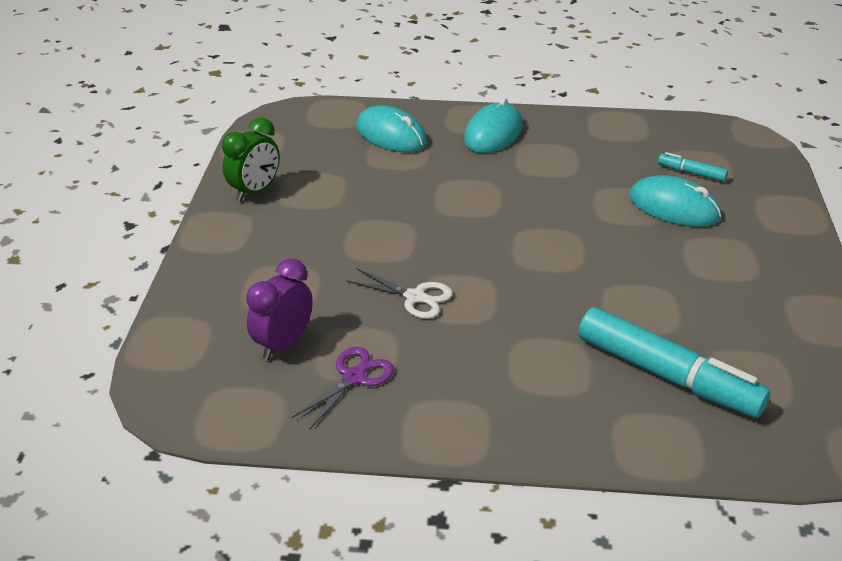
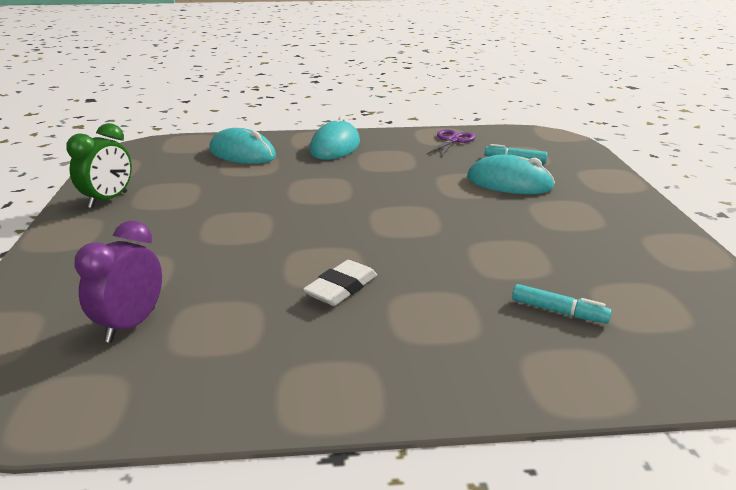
camera: 10 degrees left, 10 degrees down
purple scissors [291,347,394,430] -> purple scissors moved to [426,129,475,157]
white scissors [346,268,453,319] -> none
turquoise marker [578,308,771,418] -> turquoise marker [512,284,612,324], size x0.45
none -> white eraser [303,260,377,306]

